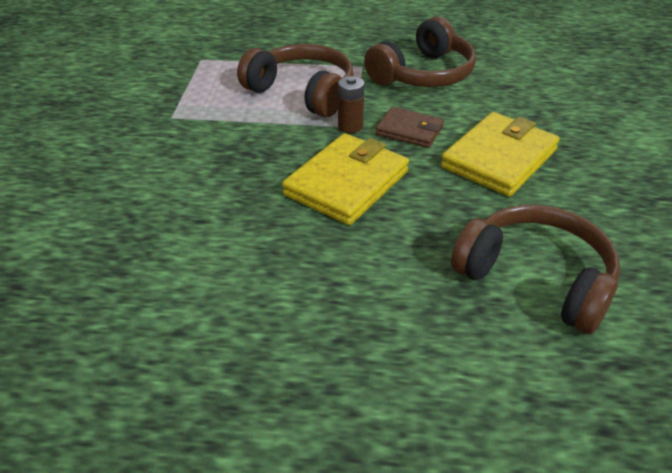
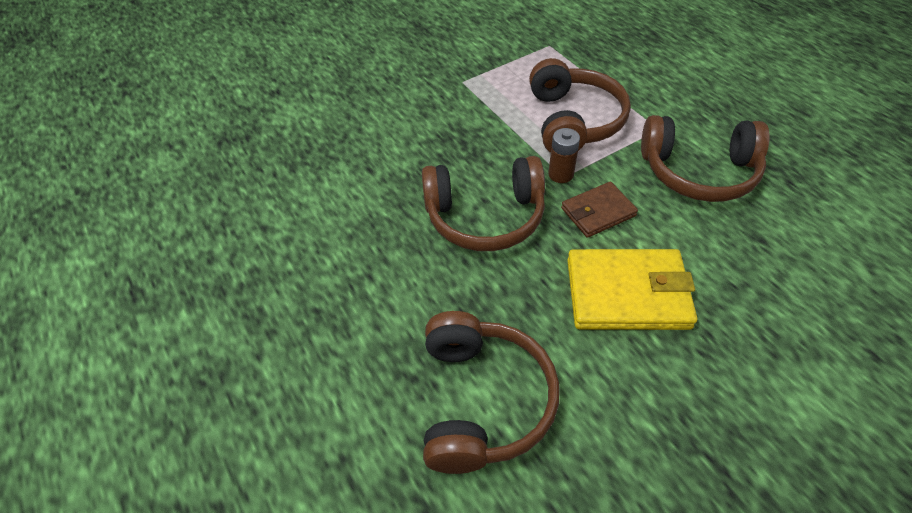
camera: 55 degrees right, 10 degrees up
yellow wallet [282,133,409,225] -> brown headphones [422,156,545,251]
brown wallet [376,107,444,148] -> brown wallet turned 75 degrees clockwise [561,182,638,238]

